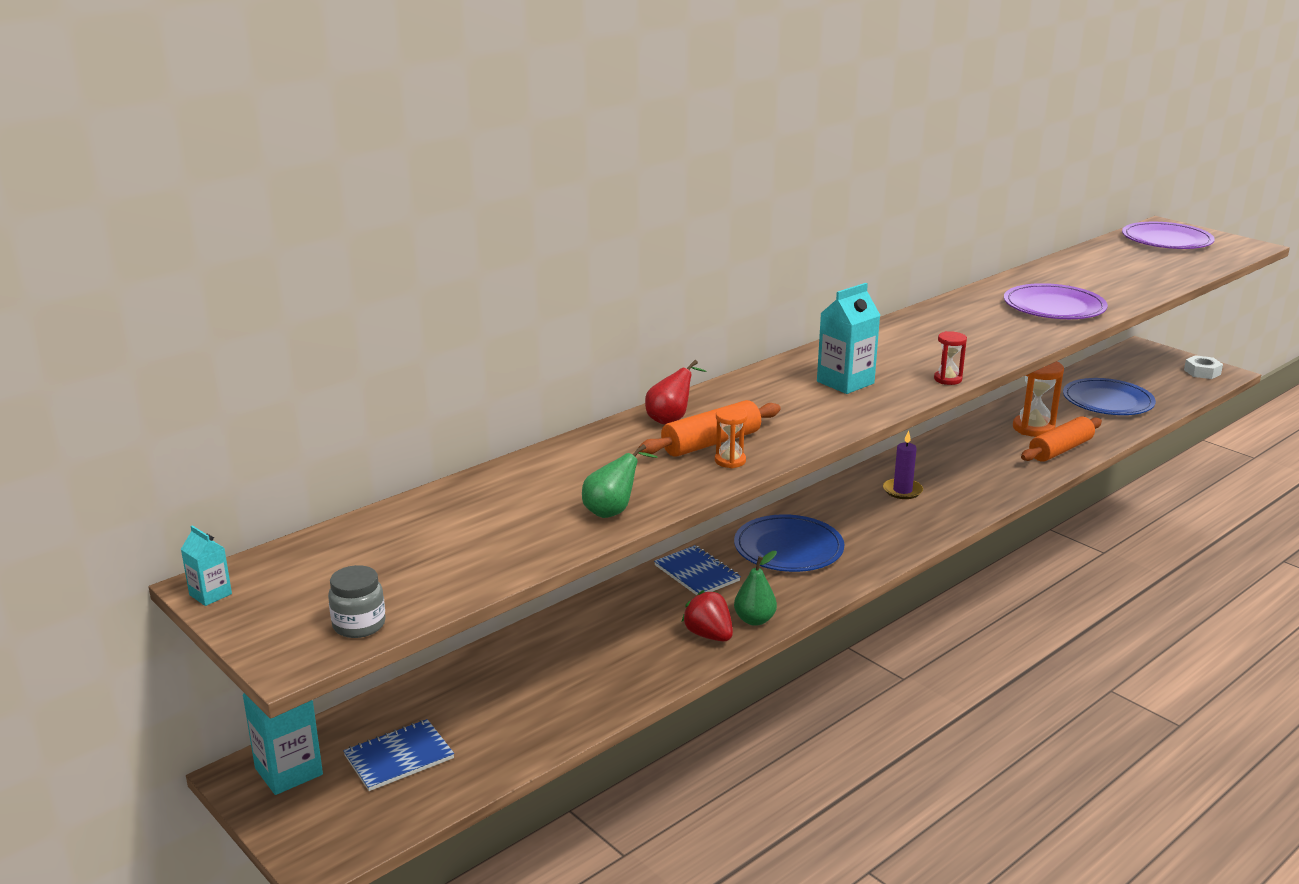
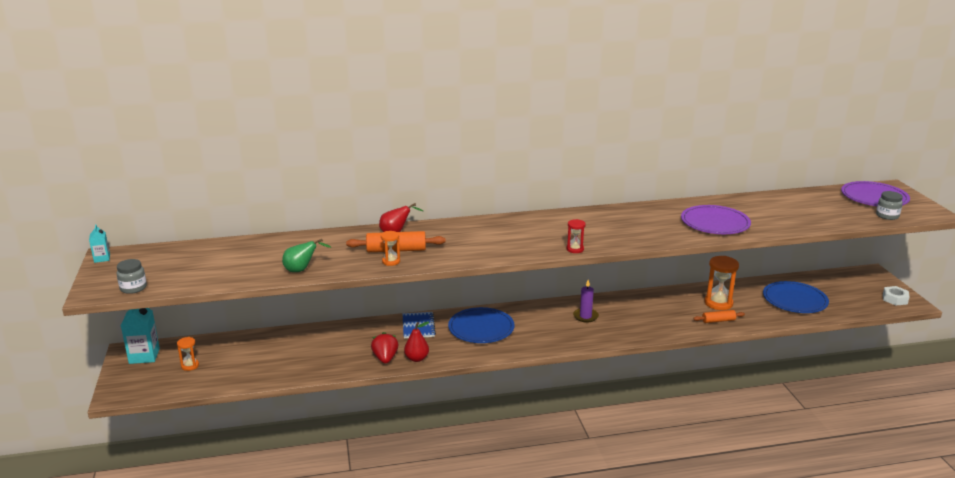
camera: 30 degrees right, 0 degrees up
blue notebook [343,719,454,791] -> orange hourglass [177,337,199,371]
green pear [734,551,777,626] -> red pear [404,322,429,362]
turquoise carton [817,283,880,394] -> none
orange rolling pin [1021,416,1102,462] -> orange rolling pin [693,310,745,323], size x0.61
none -> grey jar [876,191,903,220]

